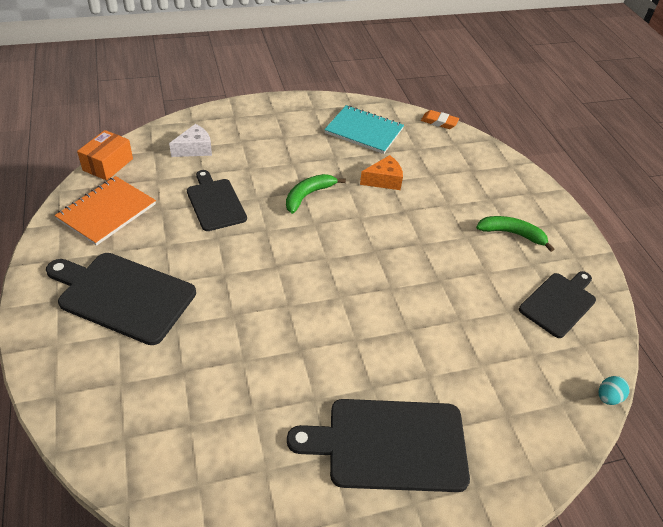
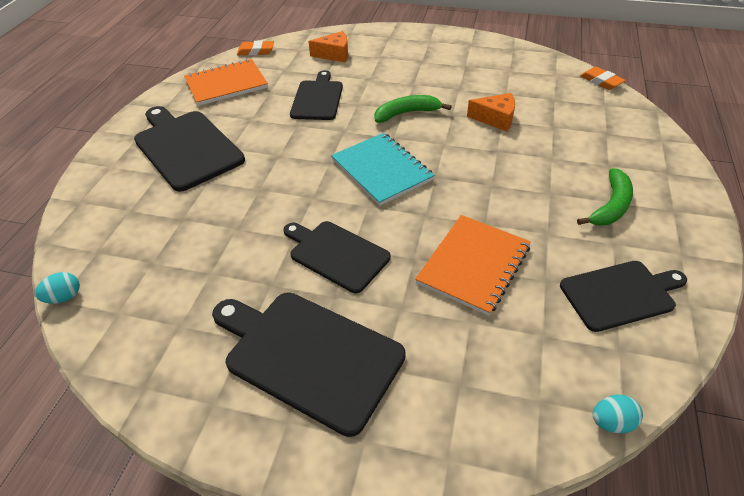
camera: 35 degrees right, 0 degrees up
orange box [77,130,133,181] -> orange eraser [237,40,274,56]
white cheese [169,124,212,157] -> orange cheese [308,31,348,63]
turquoise notebook [324,105,404,154] -> turquoise notebook moved to [331,133,435,206]
green banana [476,216,554,252] -> green banana turned 75 degrees clockwise [577,168,633,226]
none -> turquoise egg [35,272,80,304]
none -> black cutting board [283,221,391,293]
none -> orange notebook [415,215,531,316]

